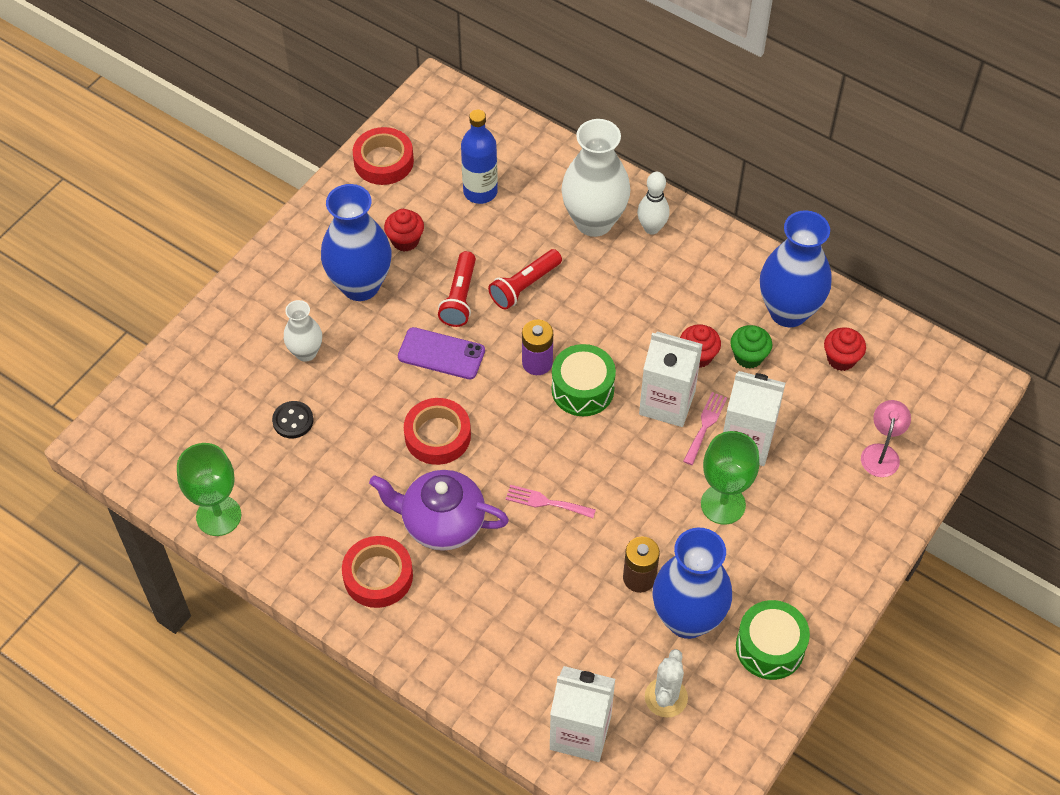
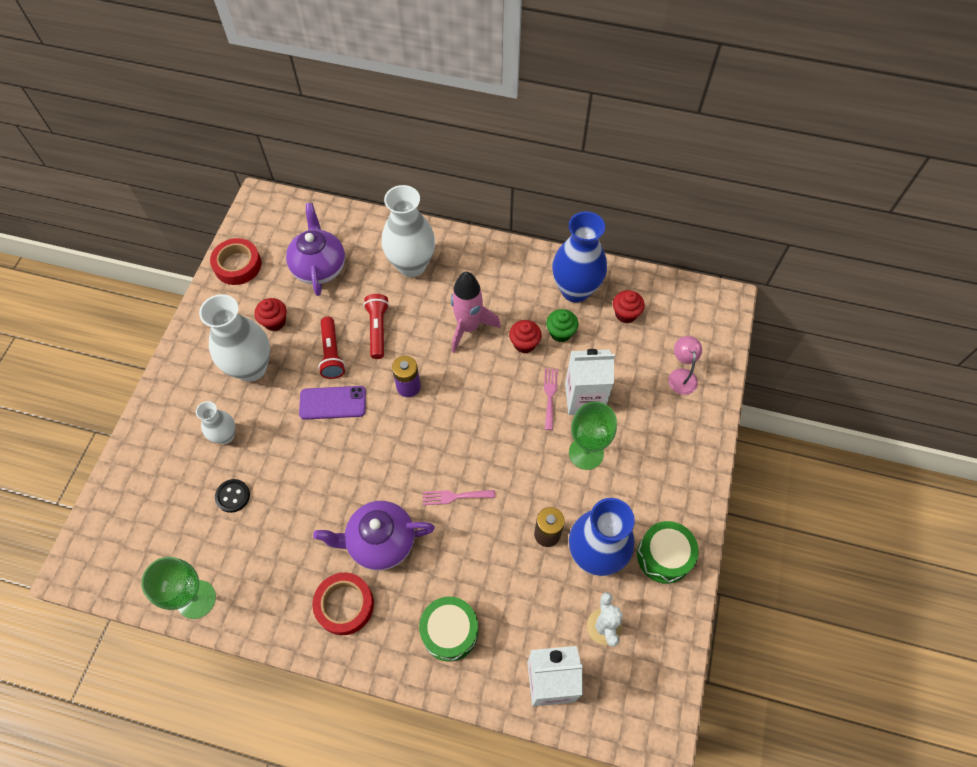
camera: 20 degrees left, 5 degrees up
blue vase [321,184,391,301] -> white vase [199,294,270,382]
red tape [404,398,471,465] -> none
blue bottle [461,110,498,204] -> purple teapot [286,203,345,296]
red flashlight [488,249,562,310] -> red flashlight turned 150 degrees clockwise [364,294,389,359]
green drum [551,344,616,416] -> green drum moved to [419,596,478,662]
white bowling pin [637,172,670,235] -> none
white carton [639,332,703,427] -> none
none -> pink rocket [451,272,501,353]

